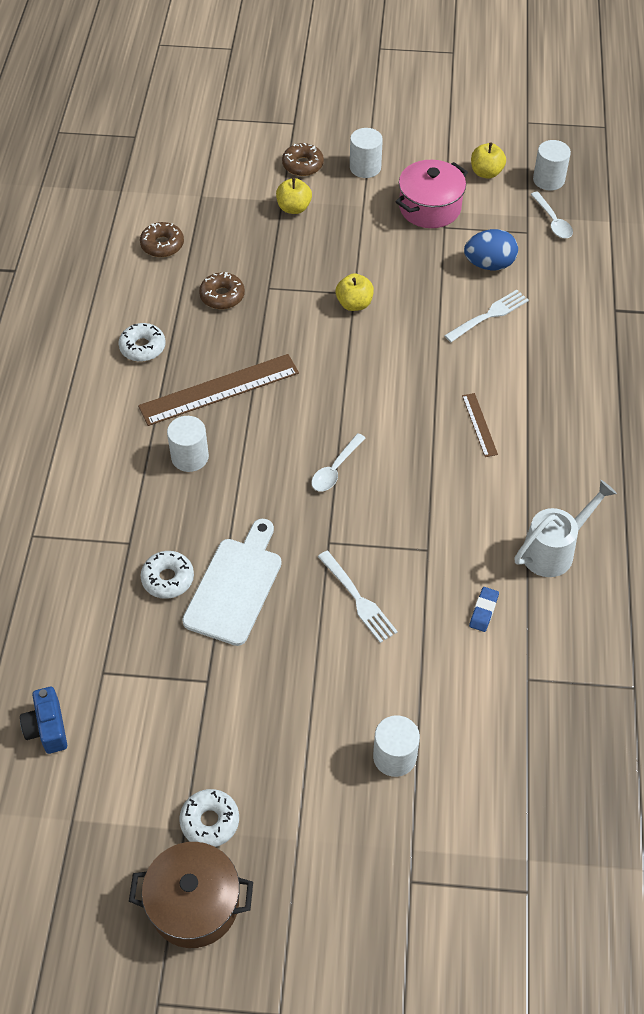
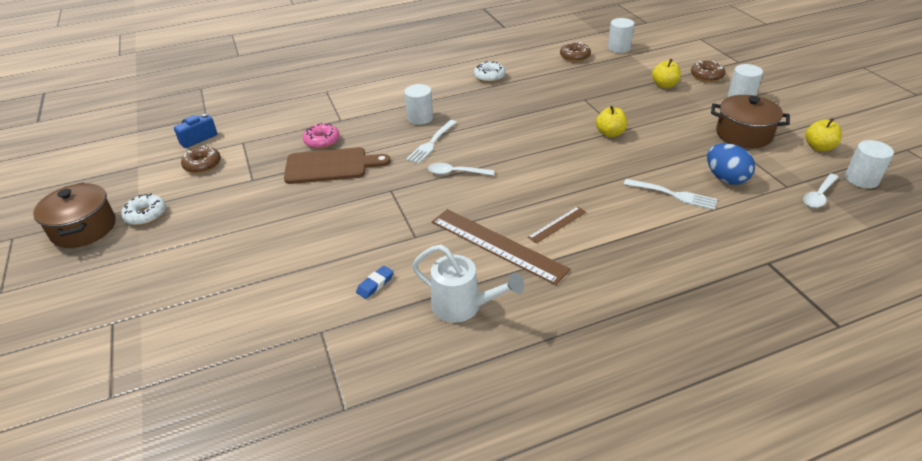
camera: 65 degrees right, 15 degrees down
brown ruler [138,354,299,426] -> brown ruler moved to [432,209,570,285]
white donut [141,551,194,599] -> pink donut [303,122,340,149]
white cutting board [182,519,282,646] -> brown cutting board [284,147,391,184]
brown donut [199,272,245,309] -> brown donut moved to [181,146,221,173]
white fork [318,551,398,643] -> white fork moved to [406,120,457,164]
white cylinder [373,715,420,777] -> white cylinder moved to [608,18,634,53]
pink pot [396,160,468,228] -> brown pot [711,95,790,148]
blue eraser [469,587,499,632] -> blue eraser turned 45 degrees counterclockwise [356,266,394,299]

